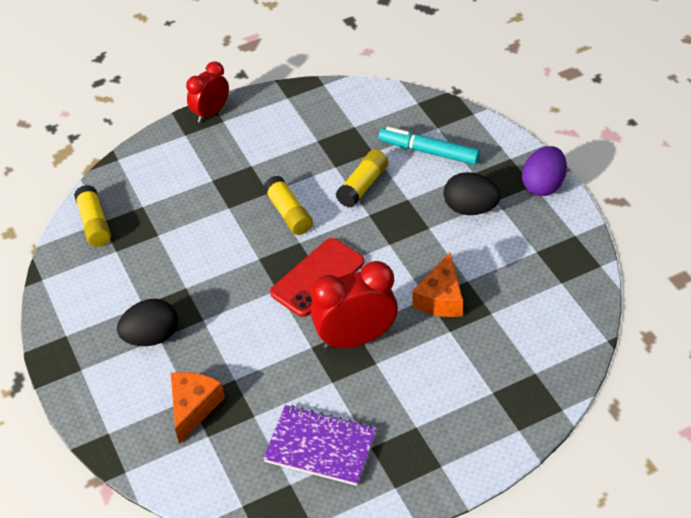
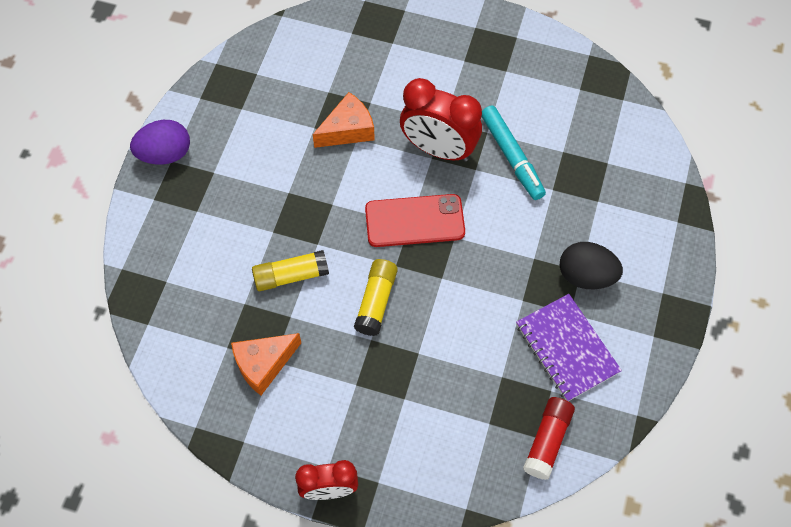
camera: 140 degrees left, 15 degrees up
yellow glue stick [74,185,111,247] -> red glue stick [523,397,575,480]
orange cheese [171,372,225,444] -> orange cheese moved to [231,333,301,395]
purple notebook [263,405,377,486] -> purple notebook moved to [516,294,622,401]
turquoise marker [379,127,480,165] -> turquoise marker moved to [482,106,546,200]
black egg [444,172,501,215] -> none

